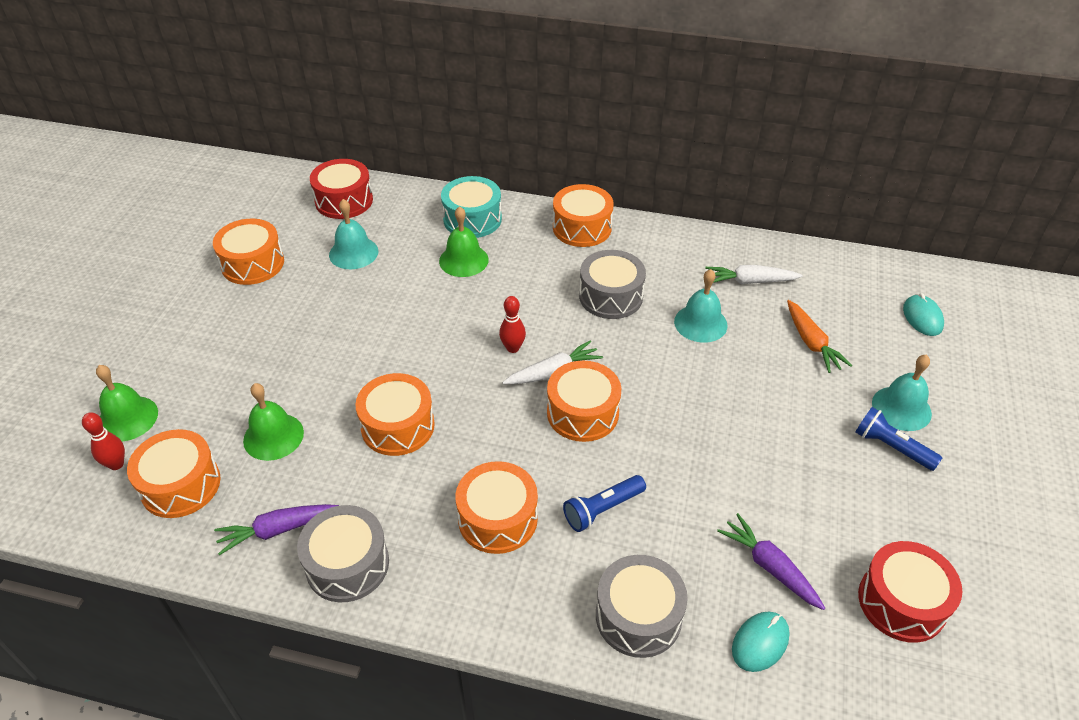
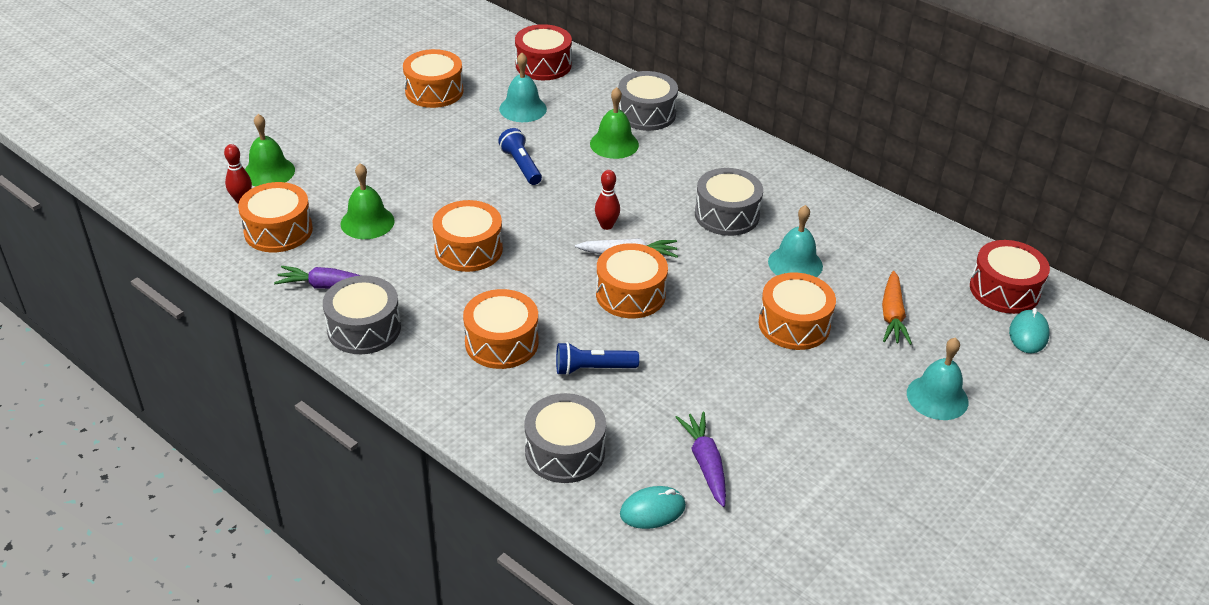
camera: 25 degrees right, 5 degrees down
turquoise drum [441,176,502,238] -> grey drum [618,71,678,131]
orange drum [553,184,614,247] -> orange drum moved to [759,273,836,350]
white carrot [705,265,803,284] -> none
blue flashlight [855,407,942,471] -> blue flashlight moved to [498,128,542,185]
red drum [858,541,962,643] -> red drum moved to [970,240,1050,314]

